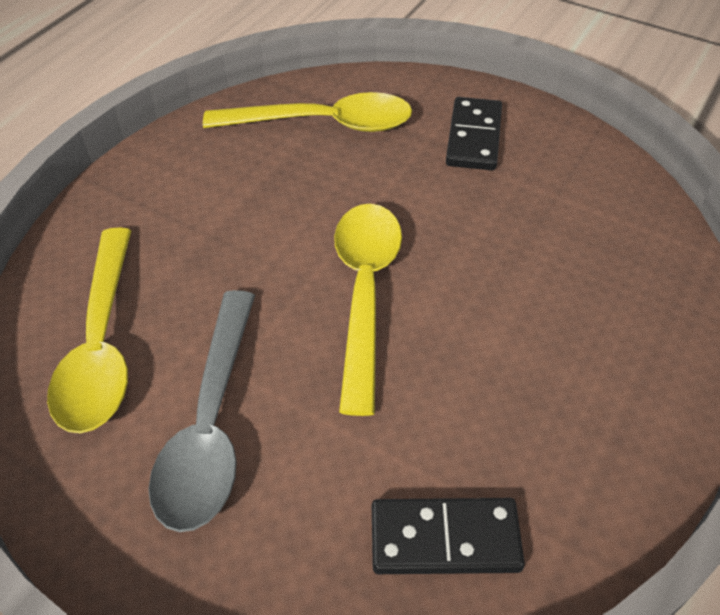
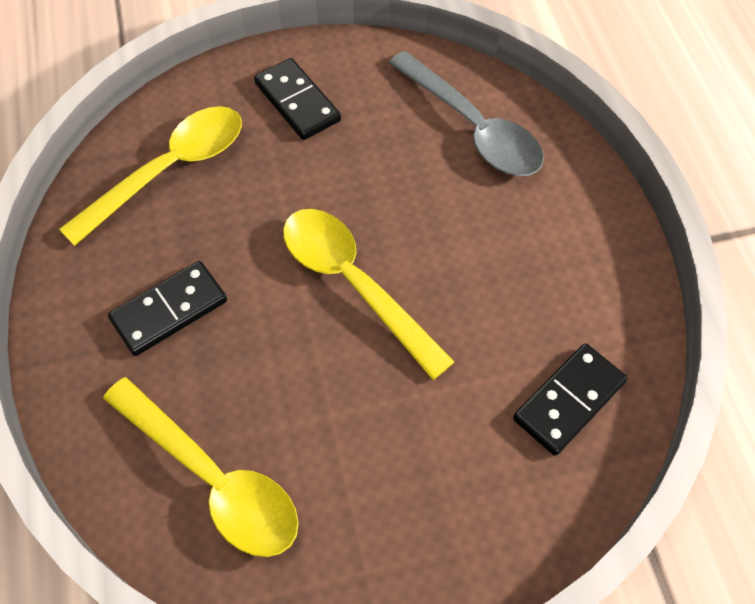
camera: 45 degrees left, 10 degrees up
grey spoon [148,290,255,532] -> grey spoon moved to [389,51,544,176]
none -> black domino [108,261,227,356]

